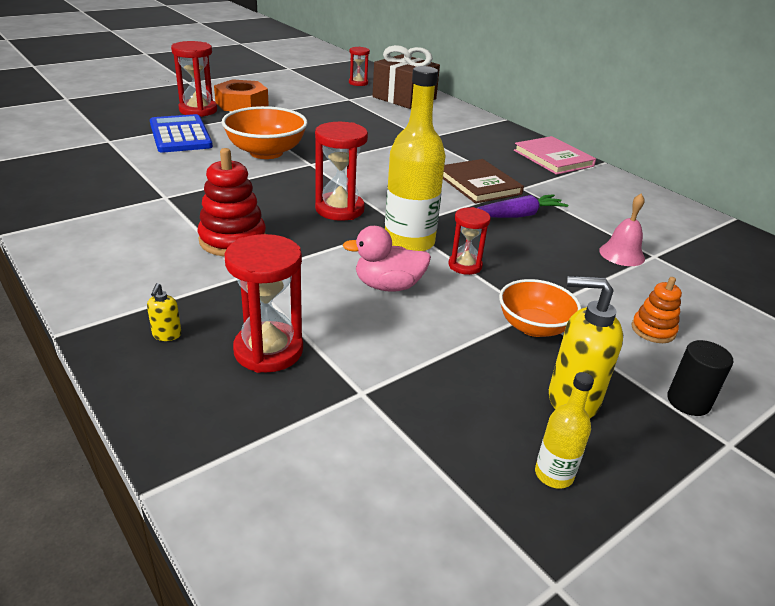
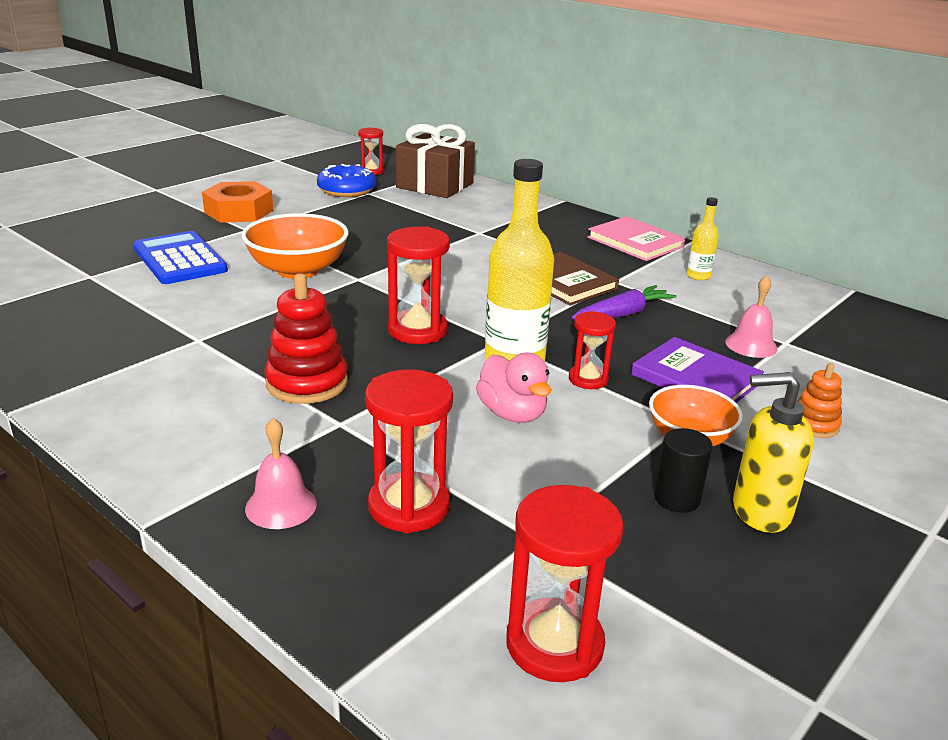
camera: 10 degrees left, 5 degrees down
yellow soap dispenser [147,283,182,341] -> pink bell [245,418,317,529]
red hourglass [171,41,217,117] -> red hourglass moved to [506,485,624,682]
pink duck [342,226,431,292] -> pink duck turned 105 degrees counterclockwise [476,353,551,423]
yellow bottle [535,372,594,489] -> yellow bottle moved to [687,197,719,280]
black cylinder [667,340,734,416] -> black cylinder moved to [654,428,713,513]
none -> blue donut [317,164,376,197]
none -> purple book [631,337,764,403]

